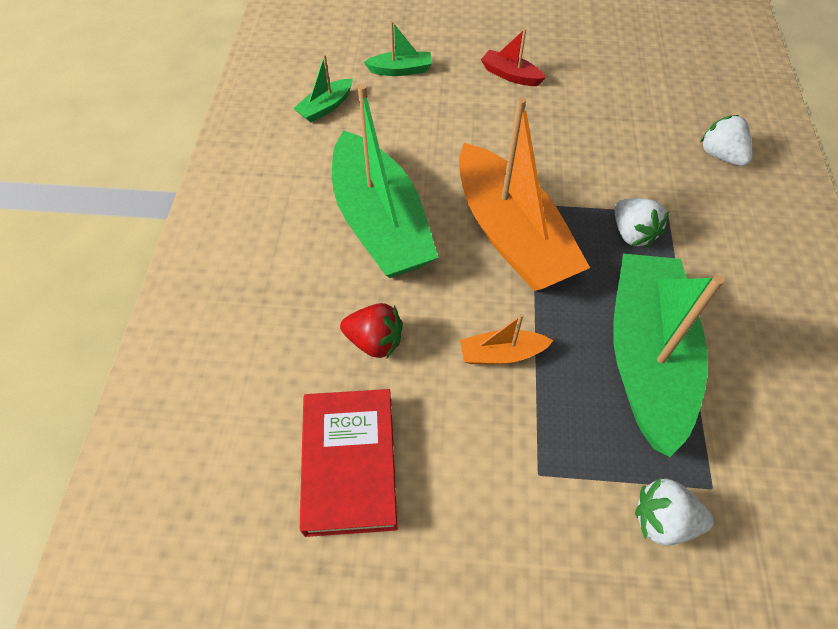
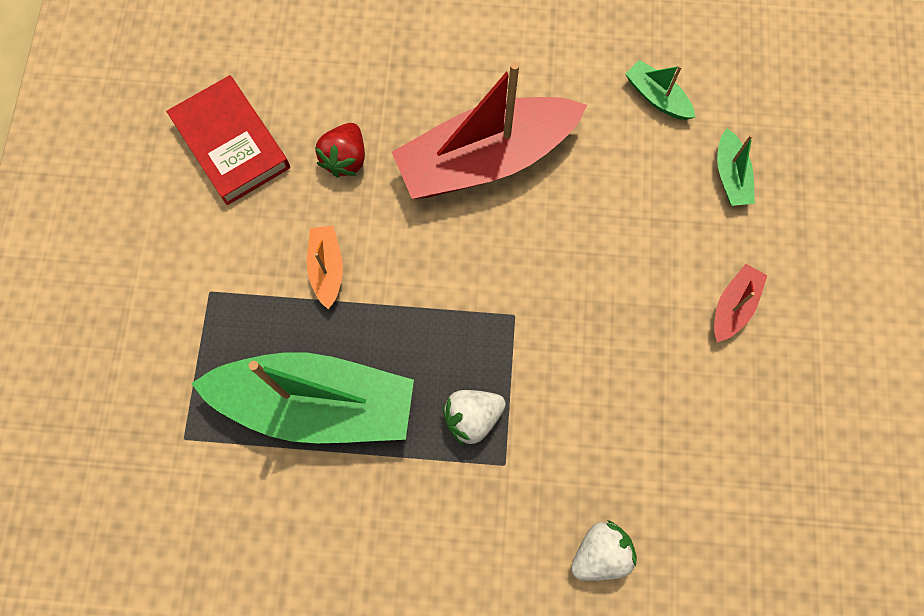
camera: 90 degrees right, 15 degrees up
red book [300,389,397,537] -> red book turned 60 degrees clockwise [166,75,290,205]
green boat [332,84,439,278] -> red boat [392,62,587,199]
orange boat [459,97,590,291] -> none
white strawberry [635,478,714,545] -> none

